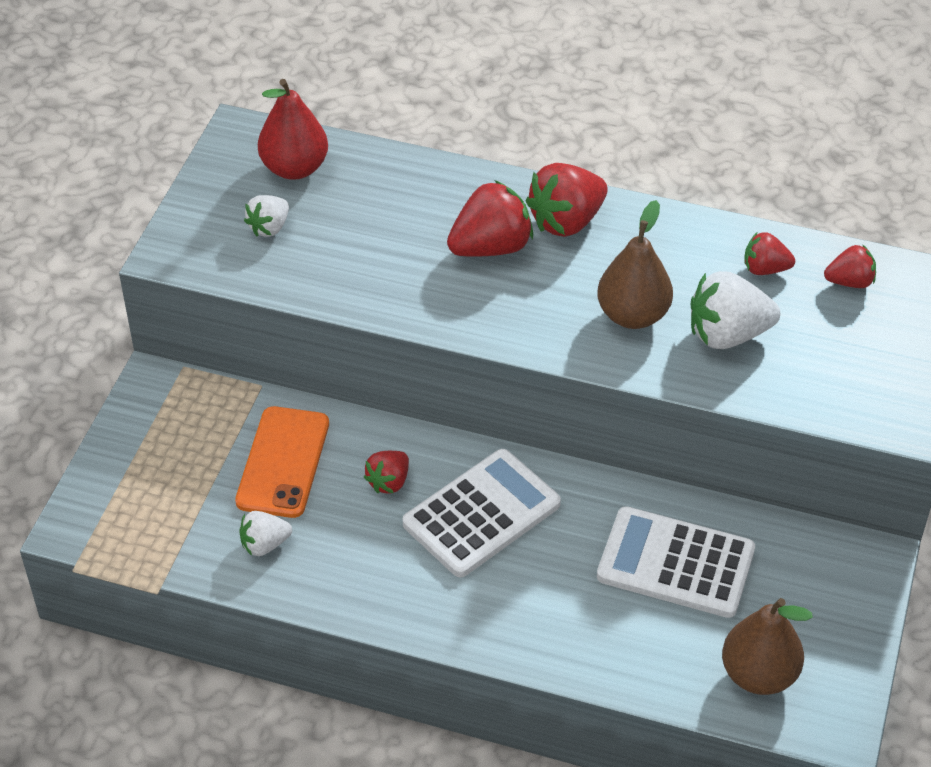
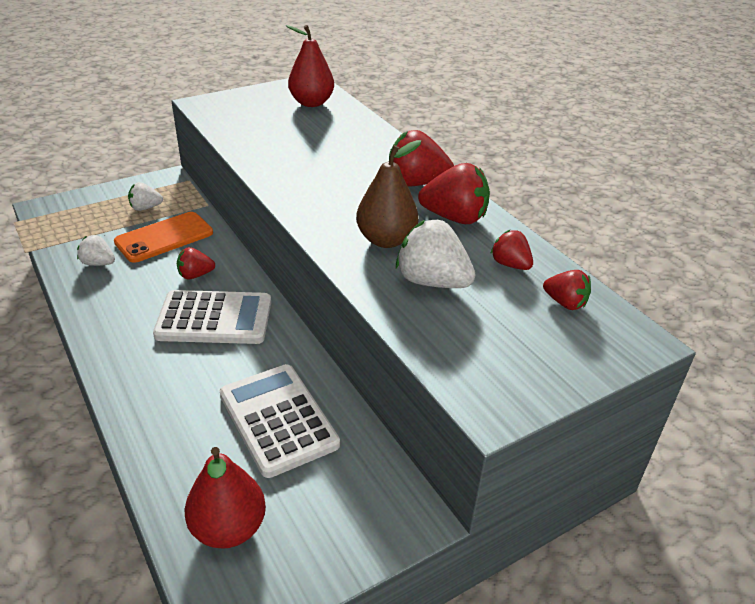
camera: 40 degrees right, 10 degrees down
white strawberry [244,195,289,237] -> white strawberry moved to [128,182,163,211]
red strawberry [447,180,533,257] -> red strawberry moved to [418,163,490,224]
brown pear [722,598,813,695] -> red pear [185,447,266,549]

